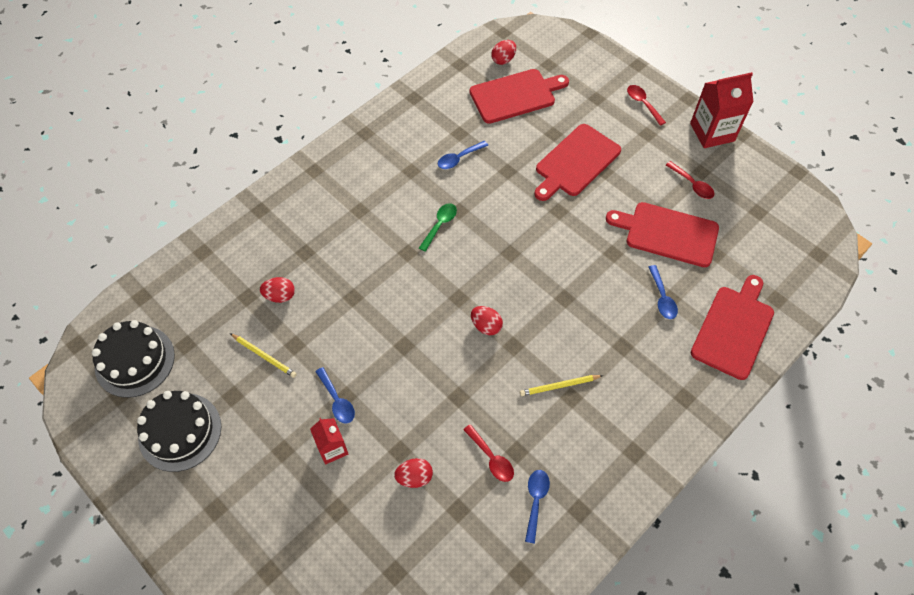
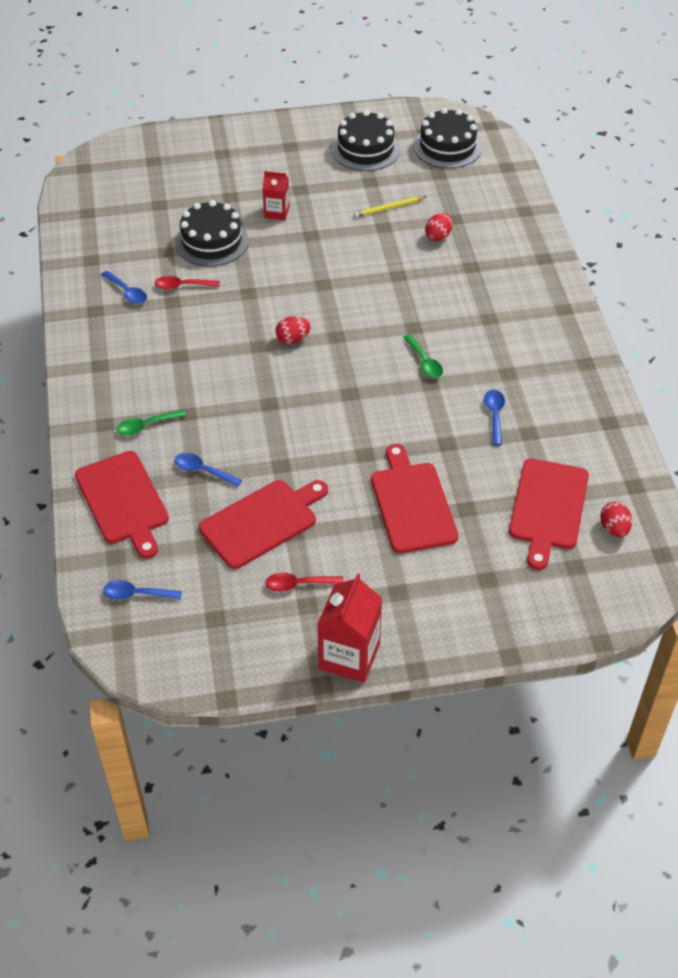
camera: 125 degrees right, 10 degrees down
blue spoon [315,367,355,424] -> blue spoon moved to [103,580,182,600]
red egg [394,458,433,488] -> black cake [175,200,249,267]
yellow pencil [520,375,603,396] -> none
red spoon [627,85,666,126] -> none
none -> green spoon [117,409,186,435]

